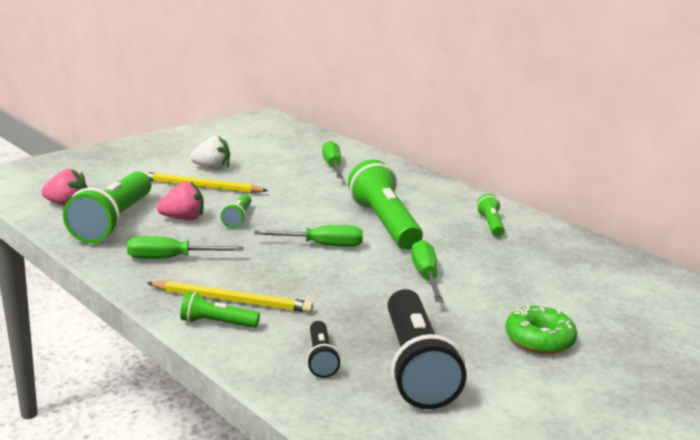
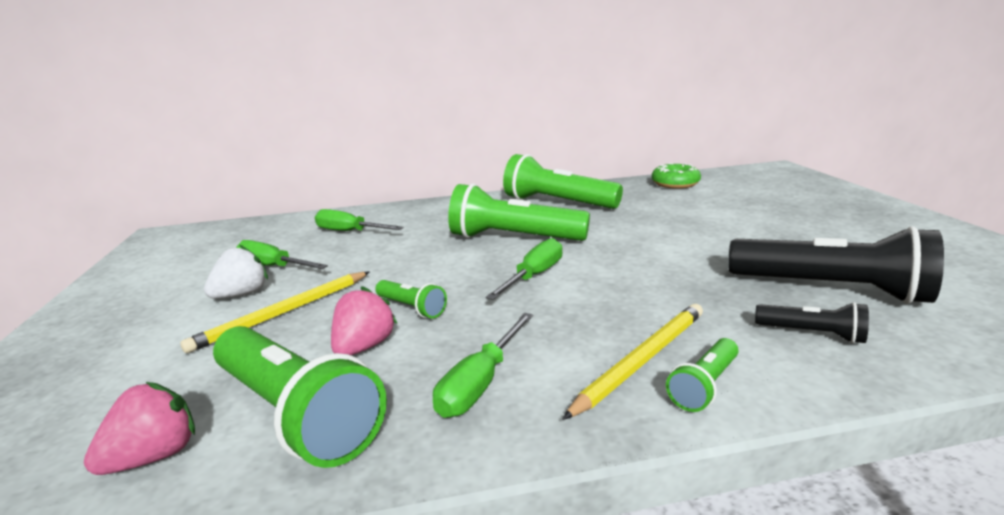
camera: 55 degrees left, 0 degrees up
green screwdriver [411,240,443,302] -> green screwdriver moved to [236,240,328,269]
green flashlight [477,194,504,237] -> green flashlight [503,154,623,209], size x2.09
green donut [505,305,577,354] -> green donut moved to [652,163,701,189]

